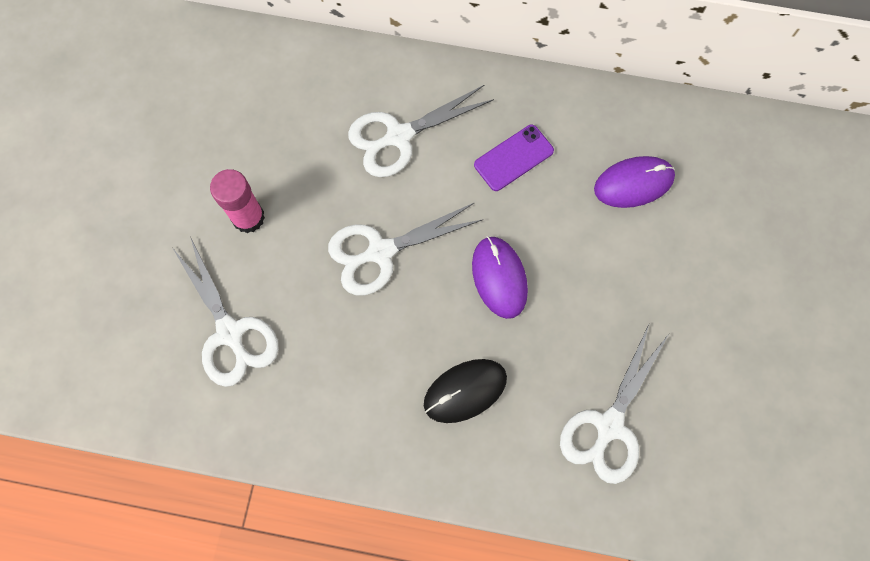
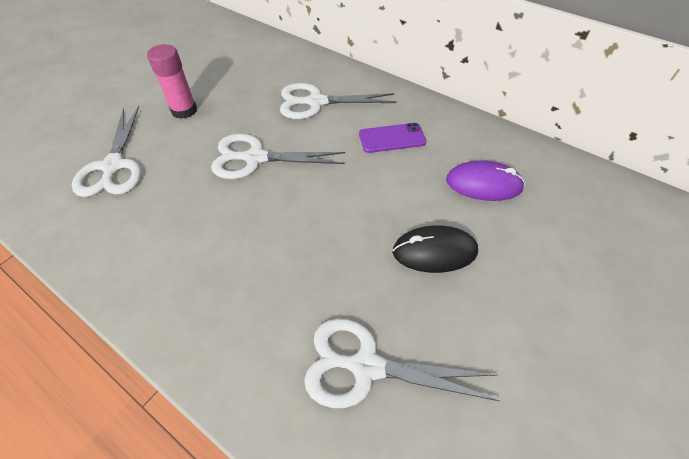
camera: 25 degrees right, 20 degrees down
black mouse [424,359,507,423] -> black mouse moved to [392,225,478,273]
purple mouse [472,236,528,319] -> none
white scissors [560,324,669,484] -> white scissors turned 45 degrees clockwise [304,319,500,408]

